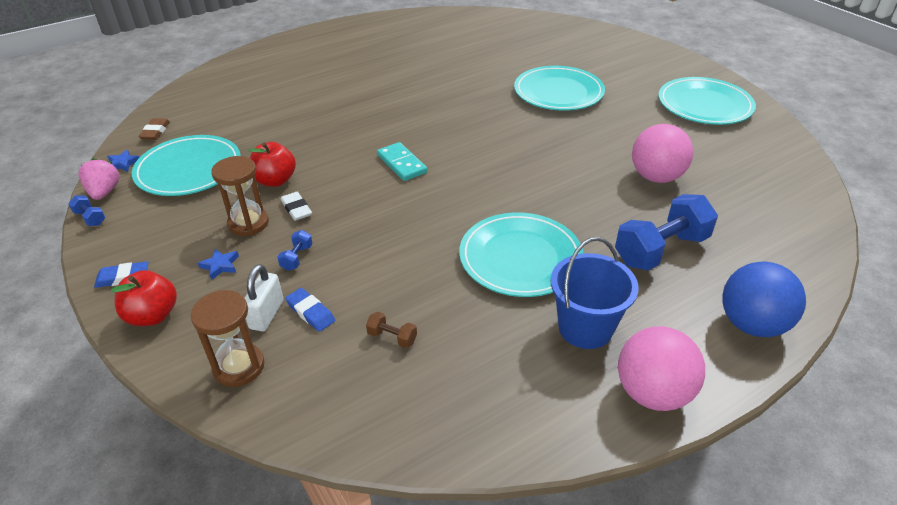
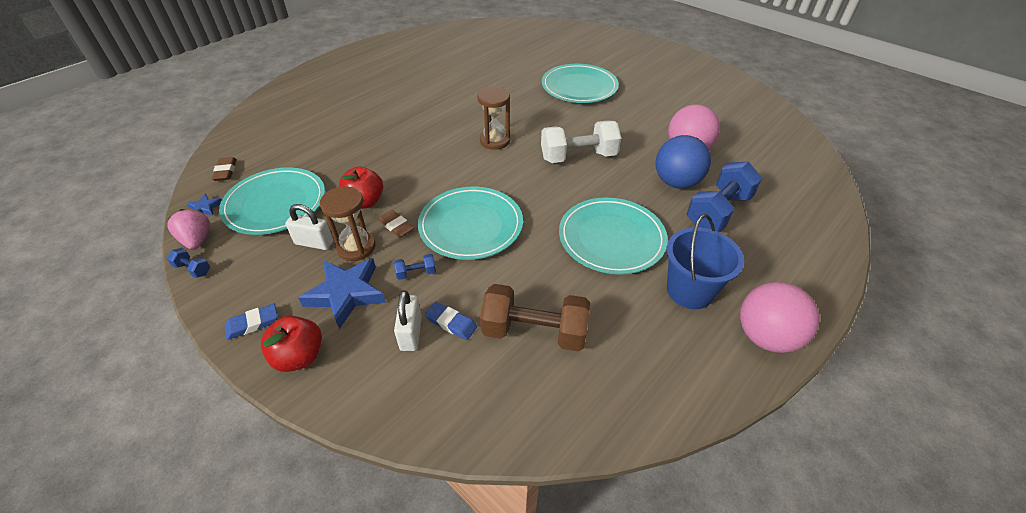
camera: 15 degrees left, 5 degrees up
brown hourglass [191,290,264,387] -> brown hourglass moved to [477,87,510,150]
blue star [198,249,239,280] -> blue star [298,258,386,329], size x2.16
blue dumbbell [277,230,313,271] -> blue dumbbell turned 75 degrees clockwise [394,254,436,280]
white eraser [280,192,312,221] -> brown eraser [378,210,415,238]
brown dumbbell [366,312,417,348] -> brown dumbbell [480,284,590,351], size x2.34
turquoise domino [377,142,427,181] -> none
turquoise plate [659,77,756,125] -> turquoise plate moved to [418,187,523,260]
blue ball [722,261,806,337] -> blue ball moved to [656,135,711,189]
none -> white padlock [285,204,333,250]
none -> white dumbbell [541,120,621,163]

